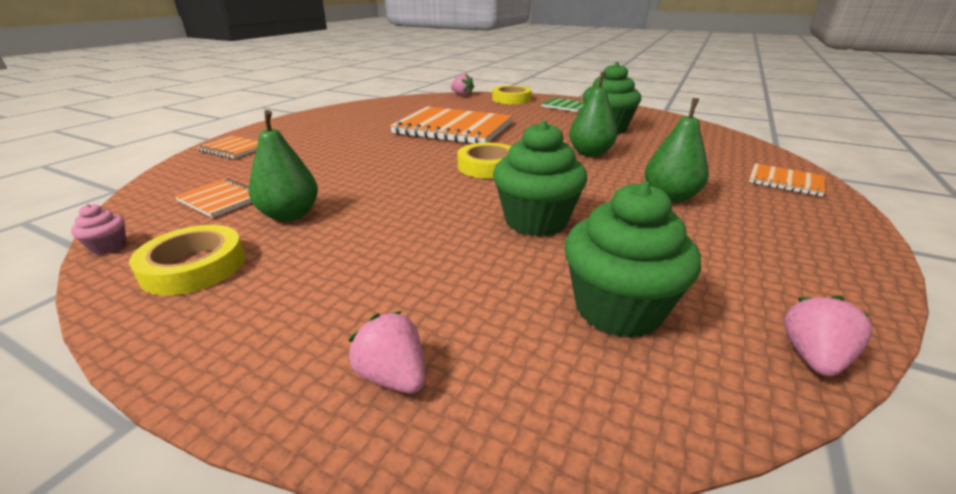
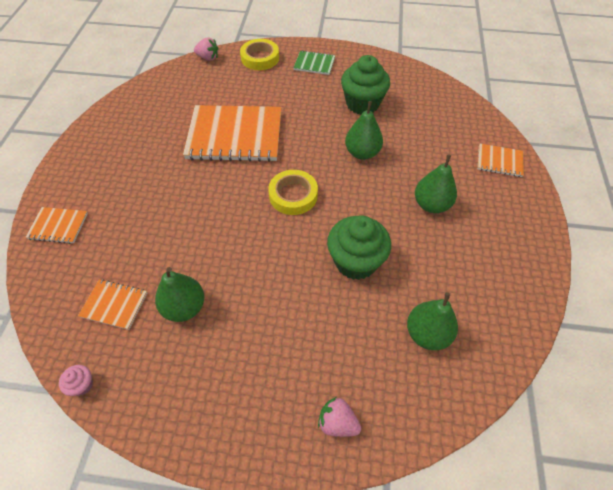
camera: 20 degrees left, 25 degrees up
yellow tape [129,225,245,295] -> none
green cupcake [565,182,701,338] -> green pear [407,292,458,350]
pink strawberry [784,296,872,376] -> none

